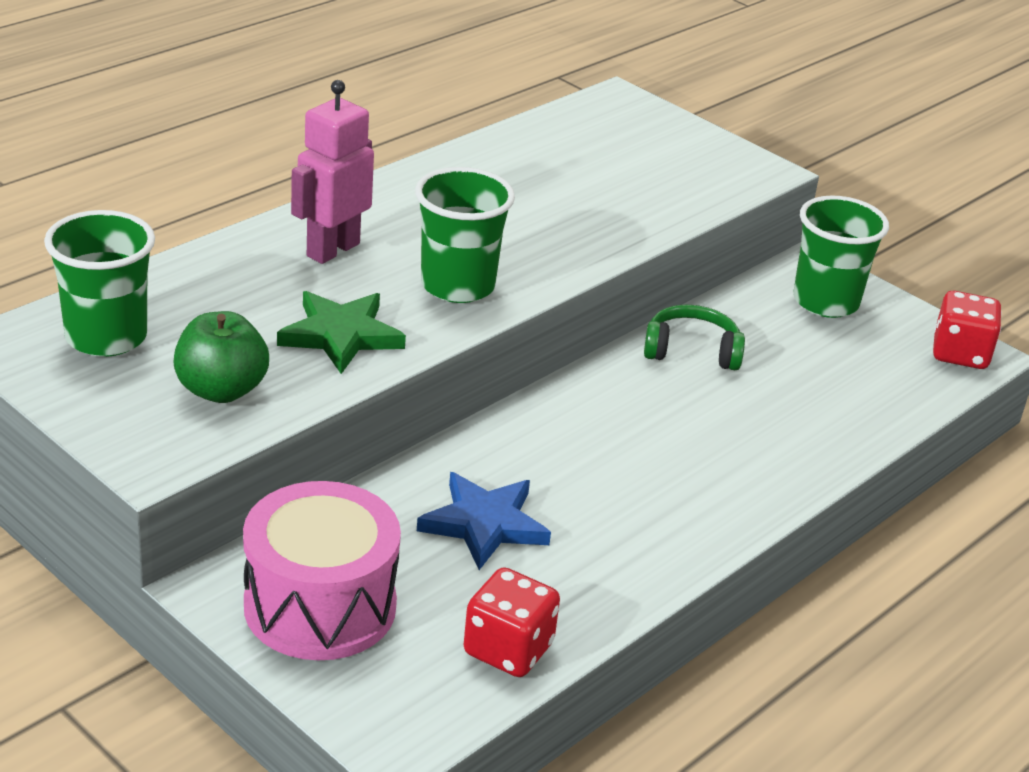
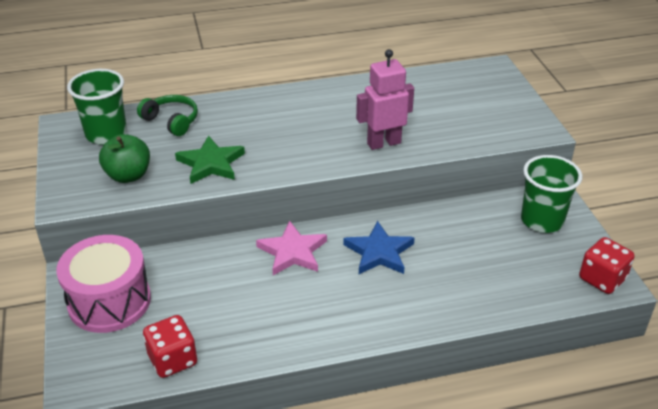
camera: 35 degrees right, 5 degrees up
pink robot [291,80,374,264] -> pink robot moved to [356,49,414,150]
green cup [415,167,515,303] -> none
blue star [417,472,551,570] -> blue star moved to [343,221,415,274]
green headphones [644,305,745,370] -> green headphones moved to [137,95,198,136]
none -> pink star [256,221,327,275]

